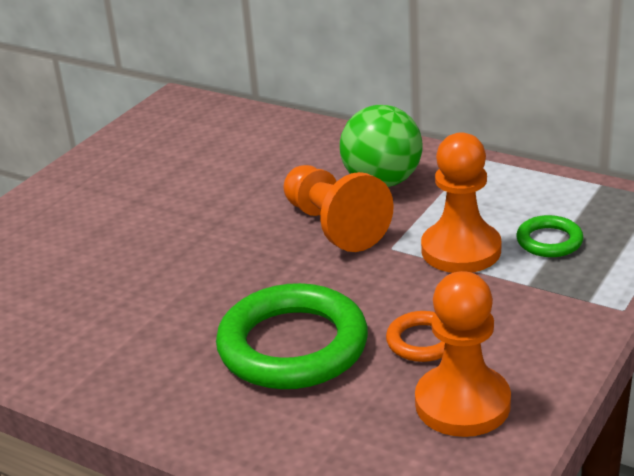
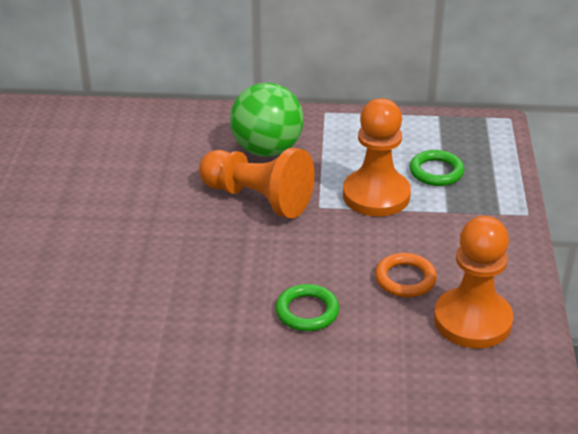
camera: 30 degrees left, 5 degrees up
green ring [216,283,368,389] -> green ring [275,284,339,331], size x0.48

